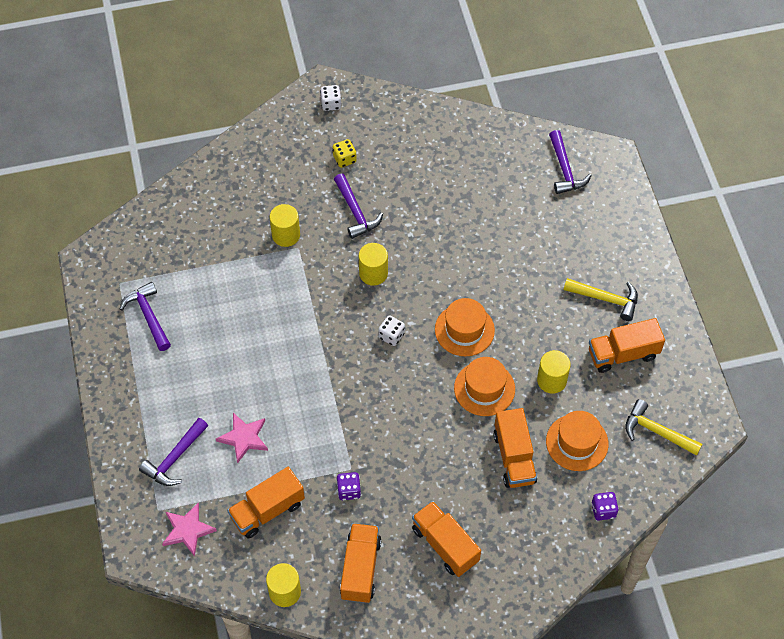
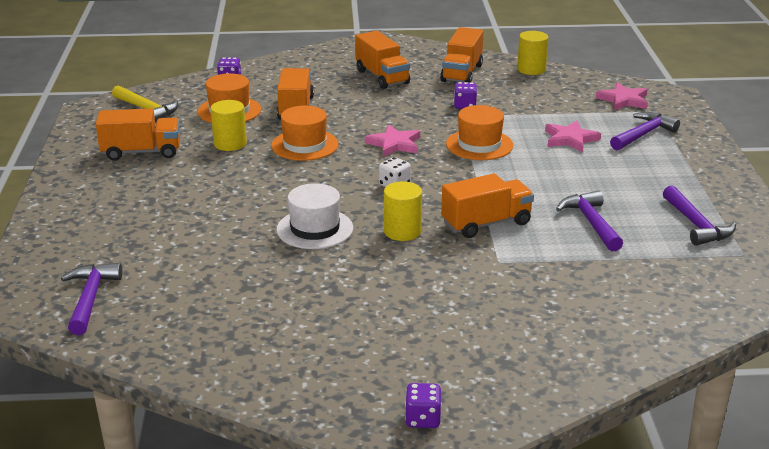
camera: 170 degrees left, 30 degrees down
orange truck [227,467,305,538] -> orange truck moved to [441,174,534,238]
yellow cylinder [270,204,300,247] -> none
white dice [320,85,342,111] -> purple dice [405,383,442,428]
yellow dice [333,139,357,168] -> none
purple hammer [334,174,383,239] -> purple hammer moved to [556,191,623,252]
orange hat [435,298,495,356] -> orange hat moved to [446,105,513,160]
yellow hammer [564,278,638,321] -> none
none -> white hat [276,183,353,249]
none -> pink star [365,125,420,157]

